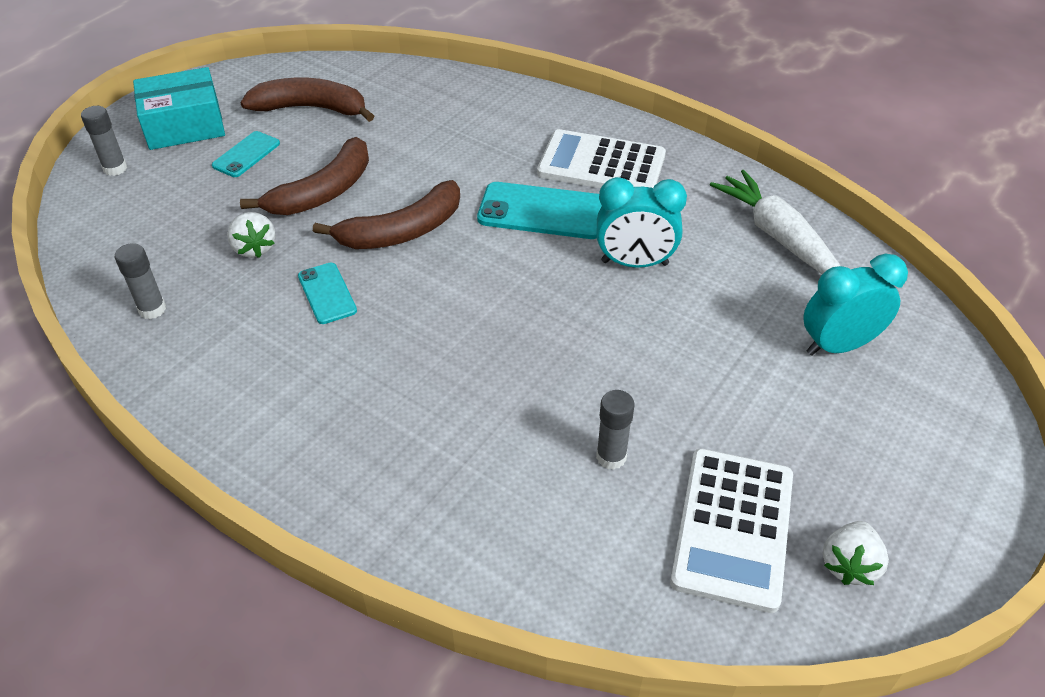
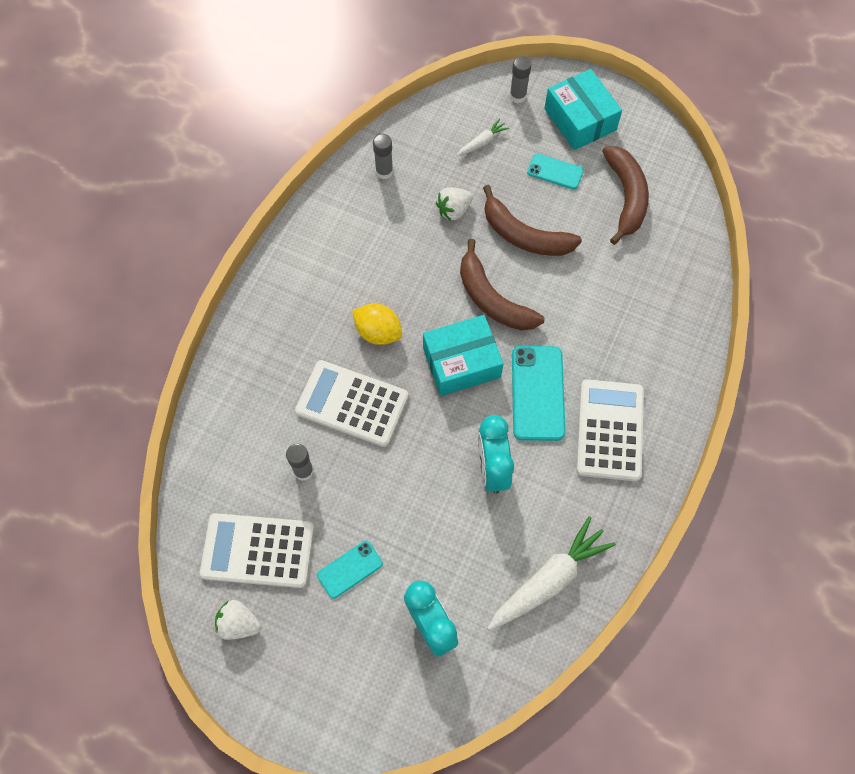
camera: 80 degrees right, 20 degrees up
turquoise phone [298,263,357,324] -> turquoise phone moved to [317,541,383,599]
none -> white calculator [295,360,408,447]
none -> yellow lemon [352,304,402,345]
none -> turquoise box [423,315,504,396]
none -> white carrot [457,118,509,156]

